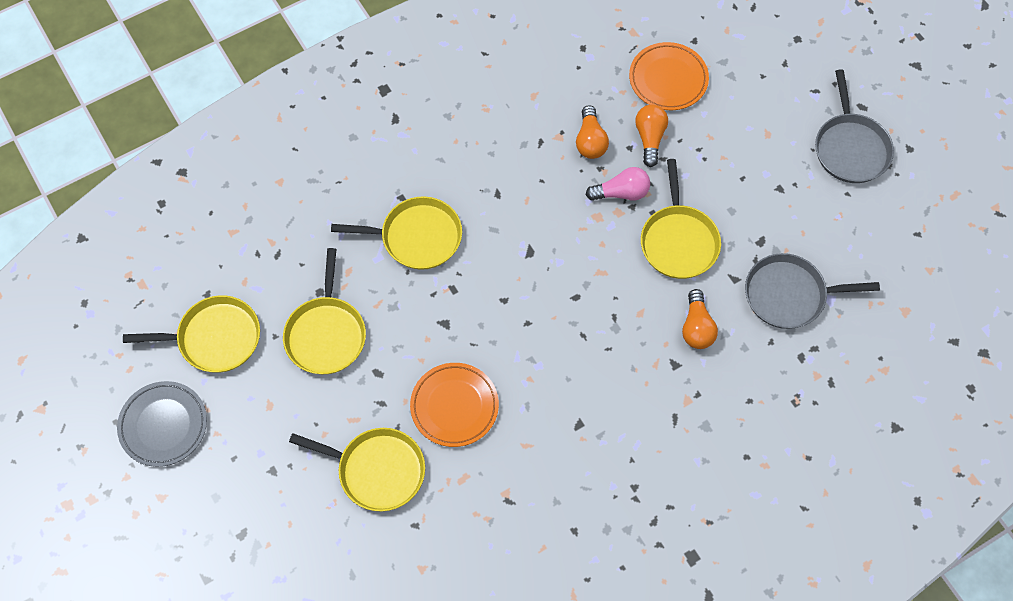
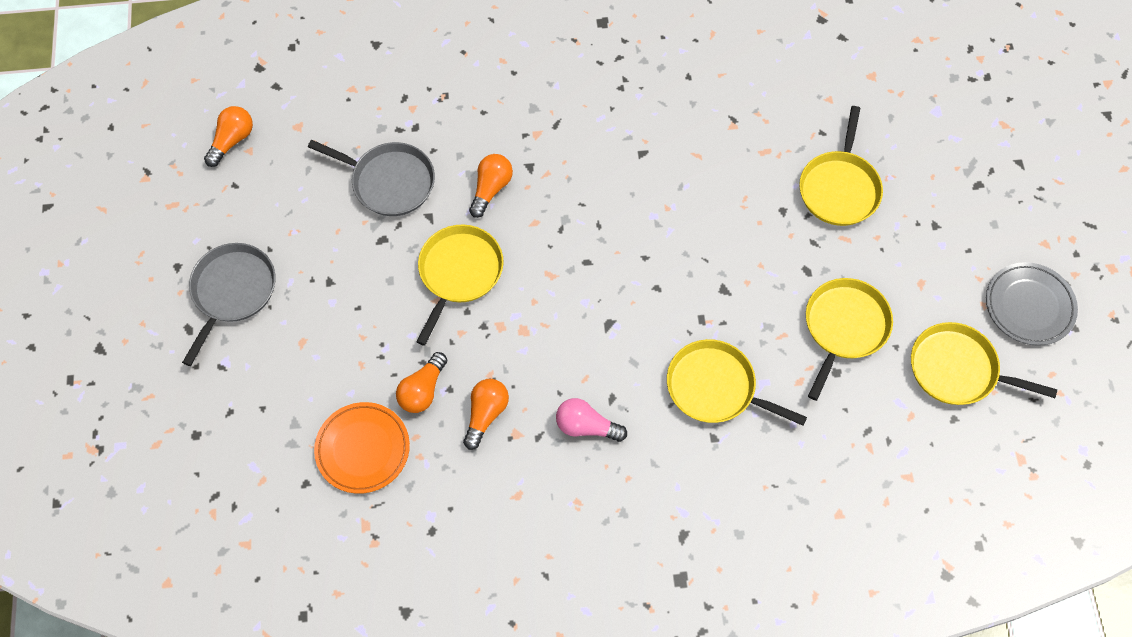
camera: 155 degrees left, 0 degrees up
yellow pan [289,428,425,511] -> yellow pan turned 120 degrees counterclockwise [799,106,883,226]
orange plate [410,363,499,447] -> none
pink light bulb [586,167,650,201] -> pink light bulb moved to [556,398,627,442]
none -> orange light bulb [204,106,253,167]

